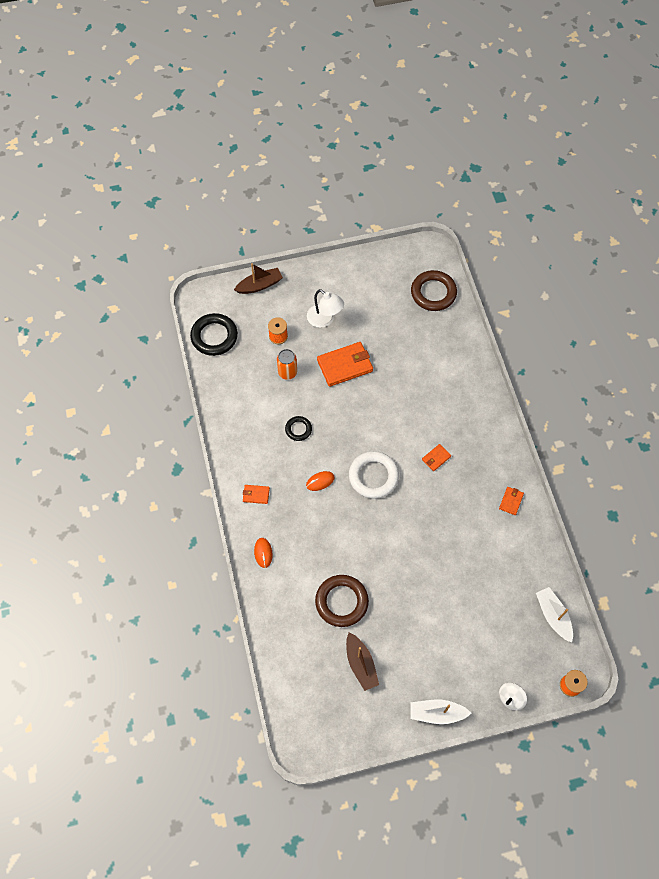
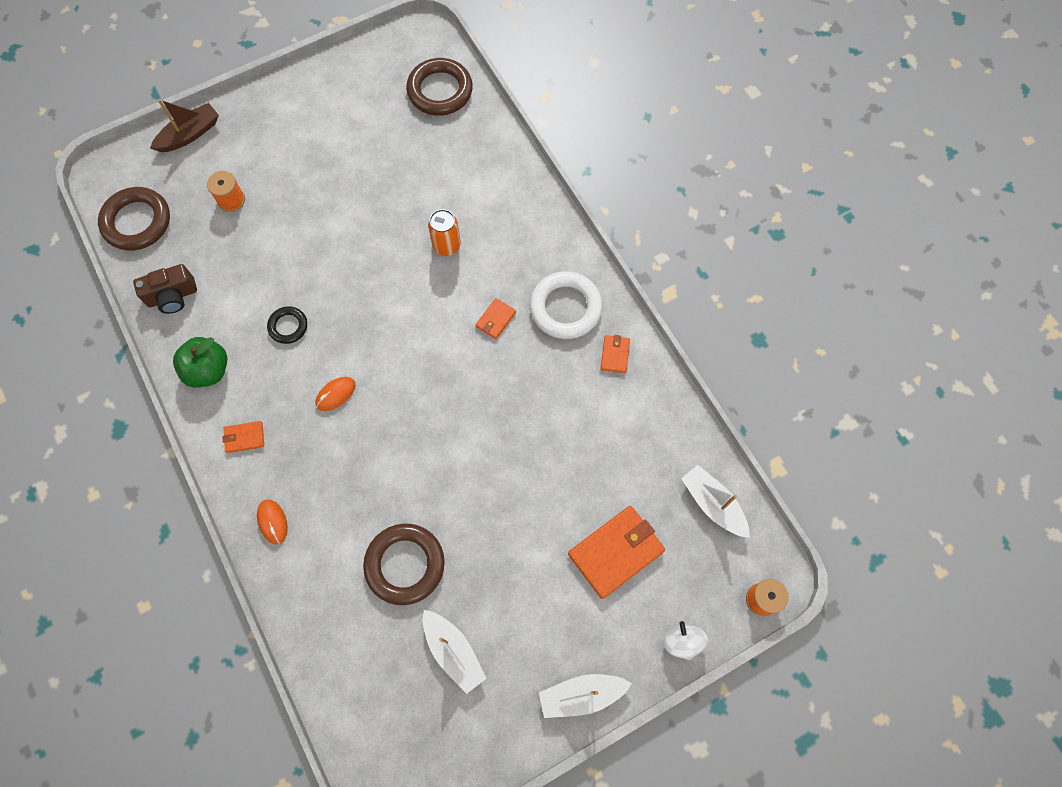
camera: 15 degrees left, 5 degrees up
black ring [190,313,238,356] -> brown ring [98,187,170,250]
orange can [277,349,297,380] -> orange can moved to [428,209,461,256]
white lamp [307,289,344,328] -> none
orange wallet [317,342,373,387] -> orange wallet moved to [568,506,665,599]
brown boat [346,632,379,691] -> white boat [423,610,487,694]
white ring [349,451,399,499] -> white ring moved to [530,271,603,339]
white spinning top [499,683,527,710] -> white spinning top turned 135 degrees clockwise [663,621,708,660]
none -> brown camera [133,264,197,314]
none -> green apple [173,337,227,388]

